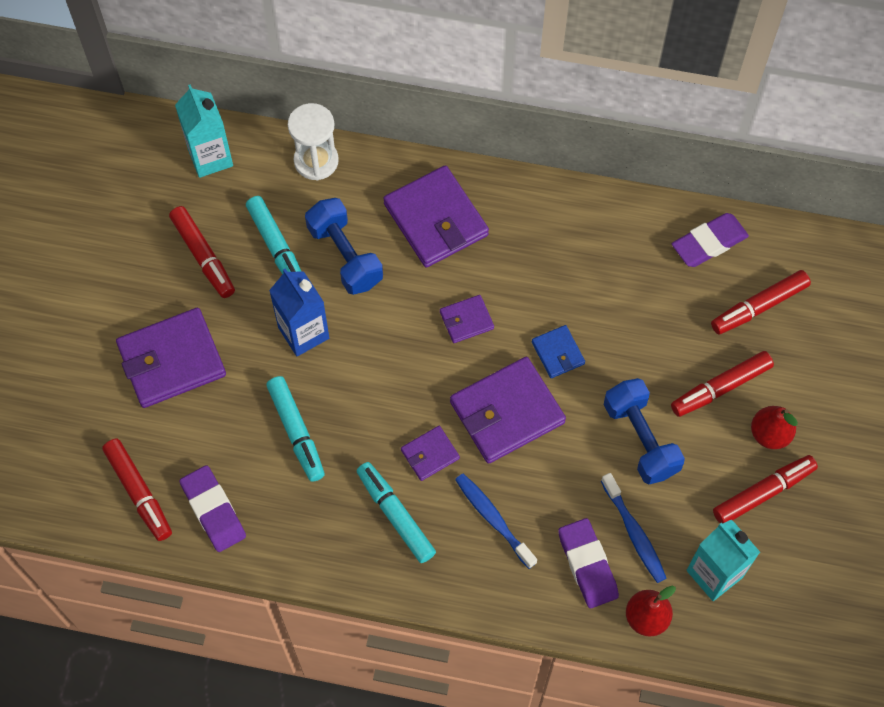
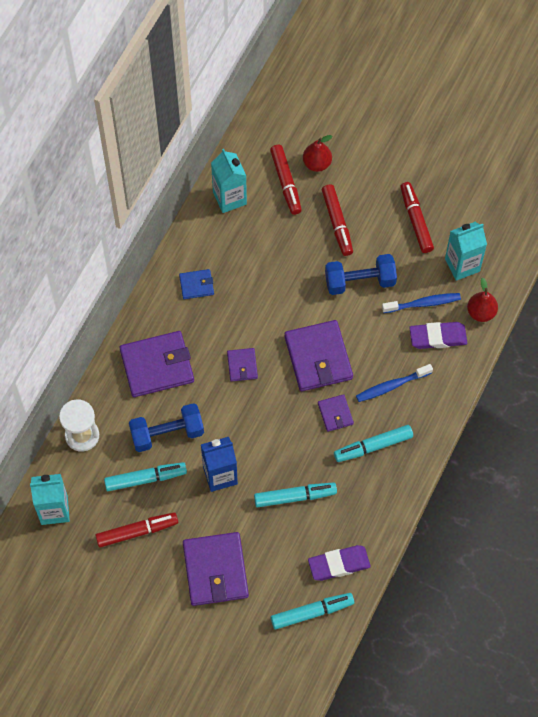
camera: 75 degrees left, 0 degrees up
red marker [102,439,172,541] -> turquoise marker [271,593,354,629]
blue wallet [532,325,585,378] -> blue wallet moved to [179,269,214,299]
purple eraser [672,213,749,267] -> turquoise carton [211,149,247,213]
red pear [751,406,798,449] -> red pear moved to [303,135,332,172]

